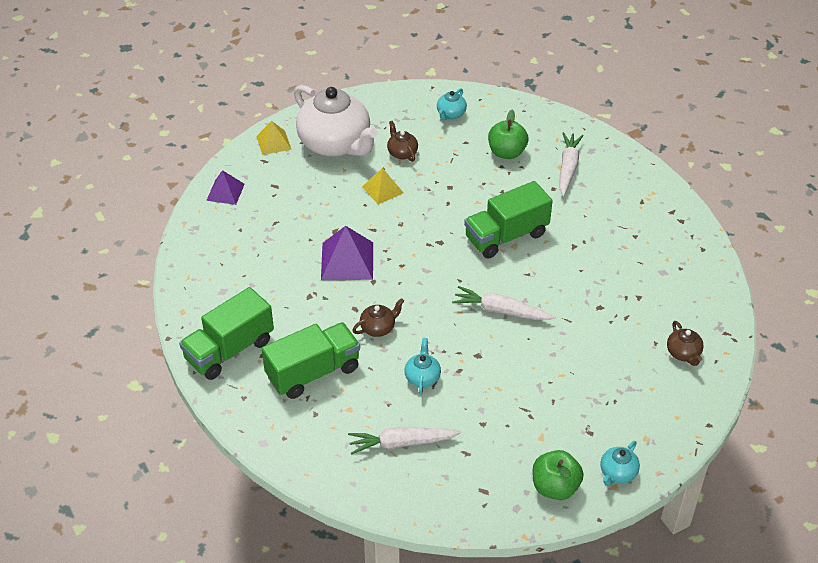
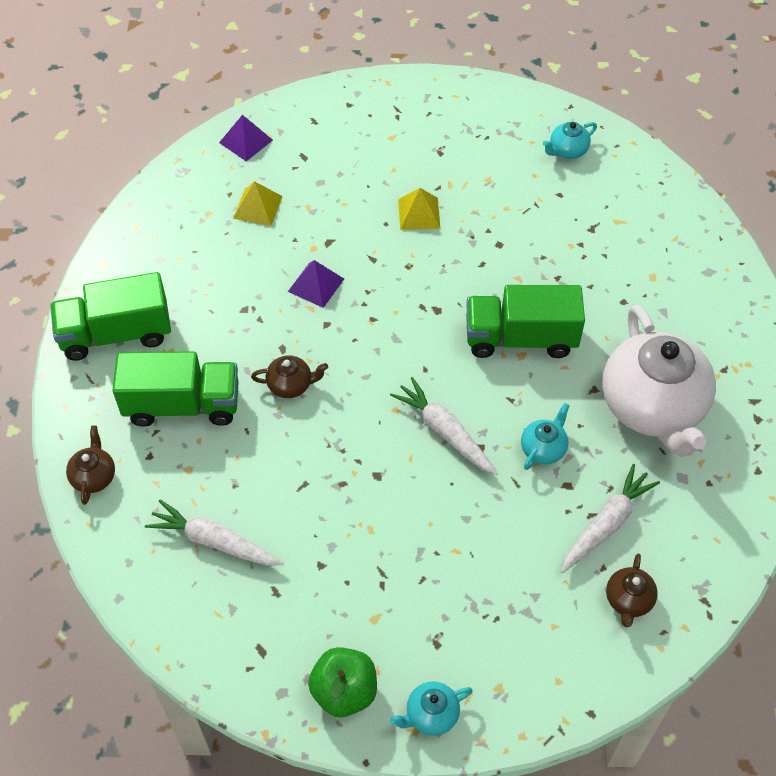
camera: 30 degrees right, 10 degrees up
yellow pyramid [256,121,292,155] -> yellow pyramid moved to [233,181,283,226]
white teapot [294,85,378,157] -> white teapot moved to [602,304,716,457]
purple pyramid [321,226,373,280] -> purple pyramid [288,260,344,308], size x0.63
brown teapot [387,121,418,162] -> brown teapot moved to [66,426,115,505]
turquoise teapot [404,338,441,394] -> turquoise teapot moved to [521,403,570,470]
green apple [488,110,528,159] -> none
white carrot [559,132,584,196] -> white carrot moved to [561,464,660,573]

